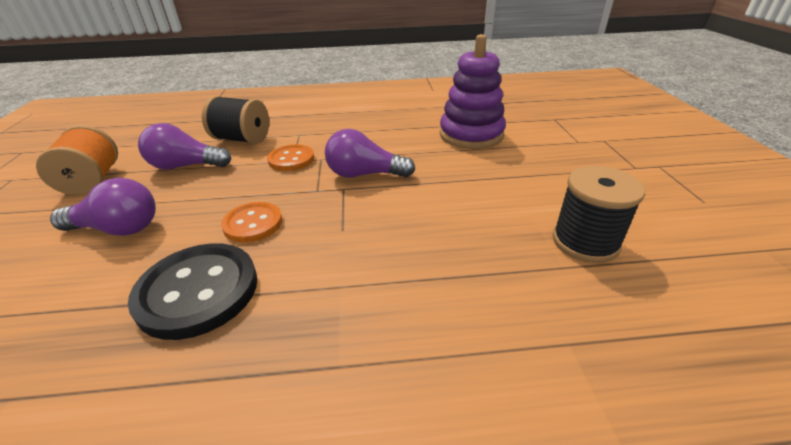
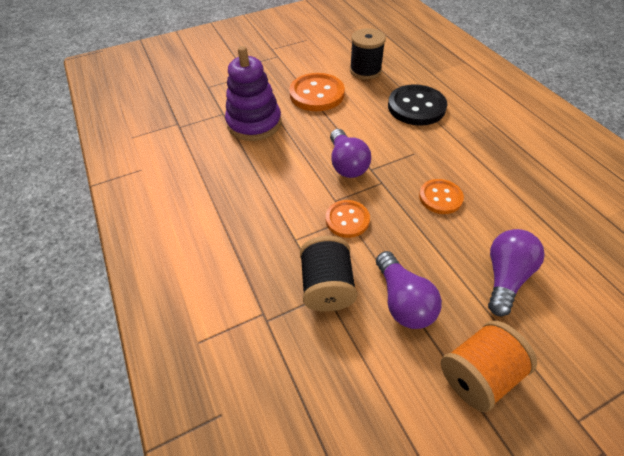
camera: 110 degrees left, 15 degrees up
purple light bulb [50,178,156,236] -> purple light bulb turned 45 degrees clockwise [488,229,545,316]
black button [128,243,257,340] -> black button moved to [388,84,447,126]
none -> orange button [289,73,345,111]

